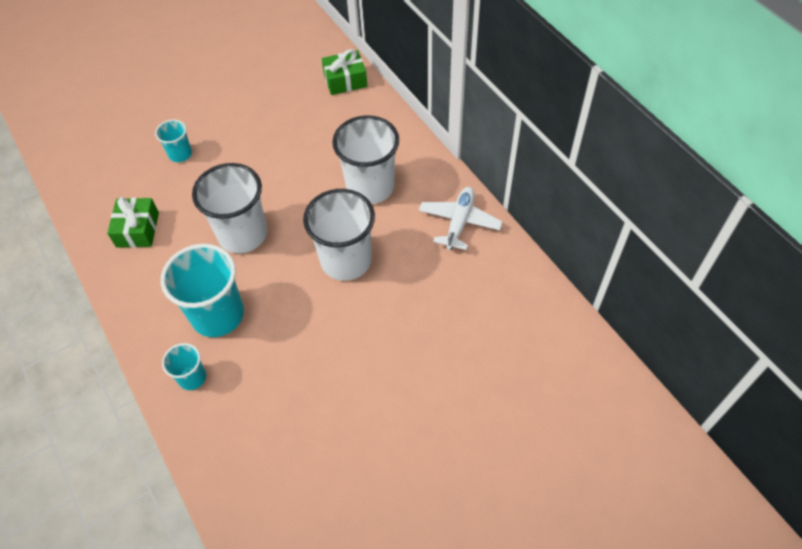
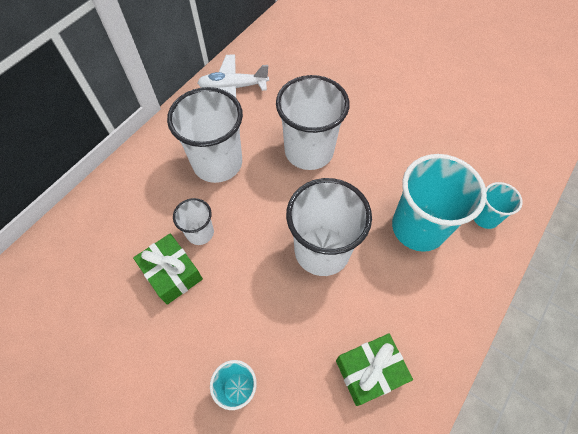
camera: 115 degrees left, 5 degrees up
green gift [322,49,367,95] -> green gift moved to [133,233,203,305]
none -> white cup [173,198,214,245]

